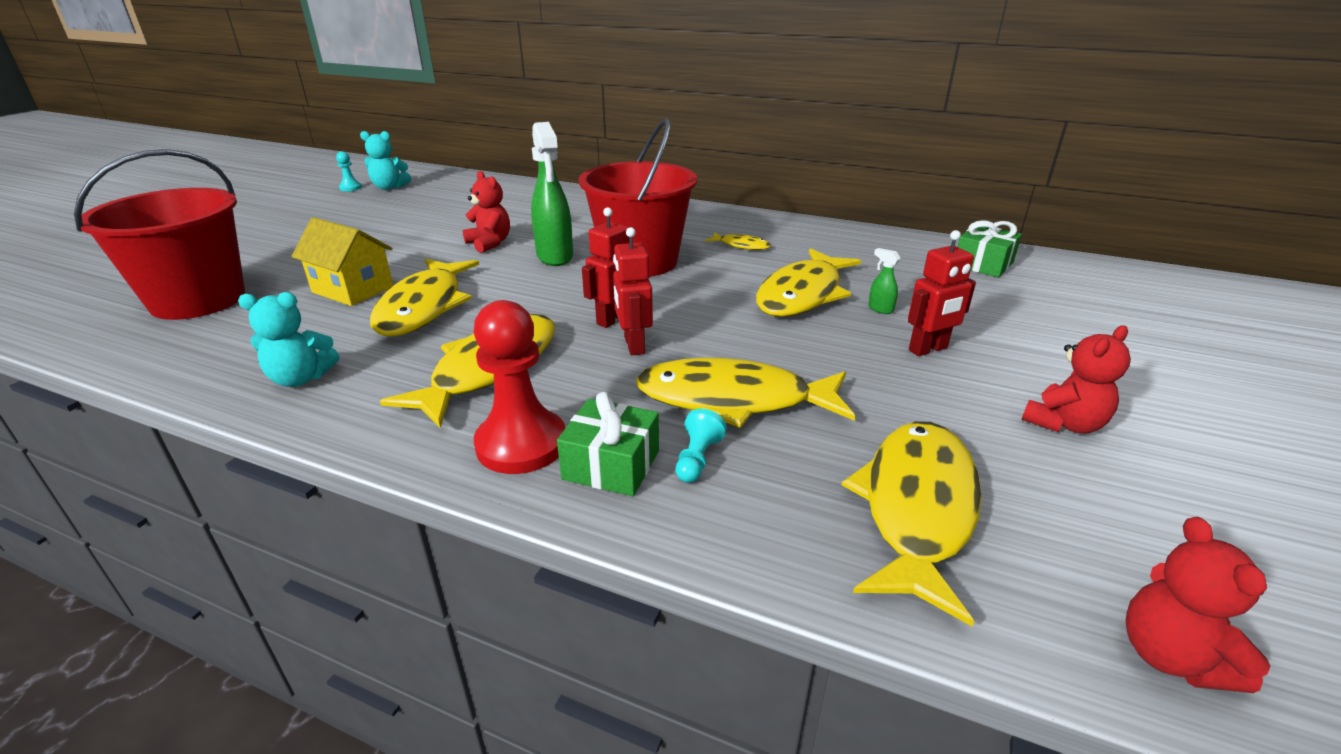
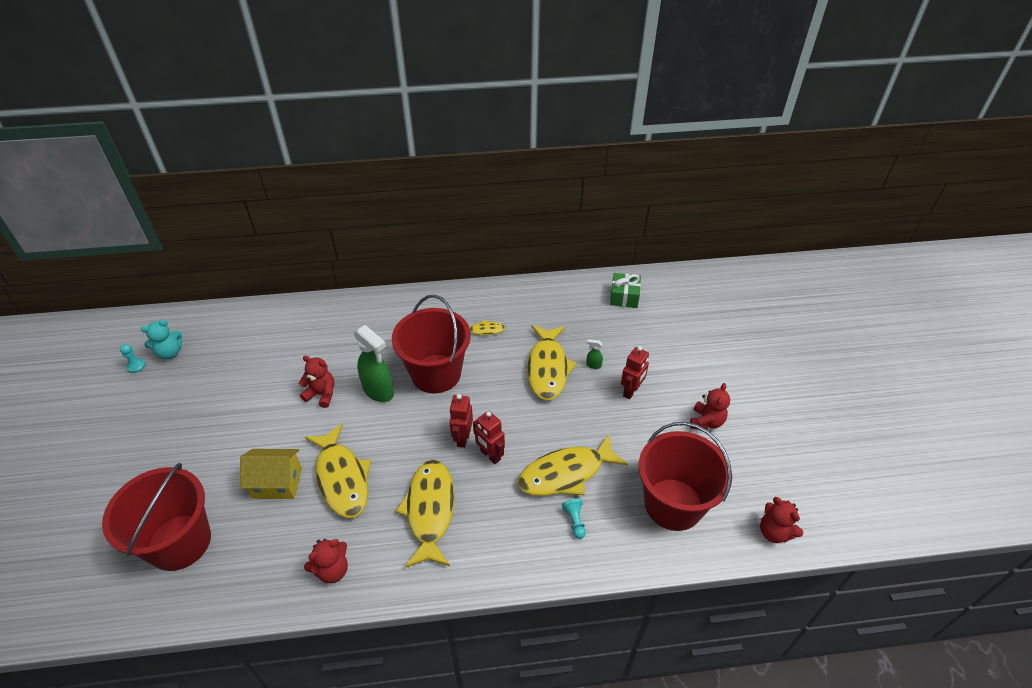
camera: 30 degrees left, 15 degrees up
turquoise teddy bear [238,292,339,387] -> red teddy bear [304,539,348,583]
red pawn [474,300,565,474] -> none
green gift [557,392,659,496] -> none
yellow fish [842,421,982,626] -> red bucket [639,422,732,531]

